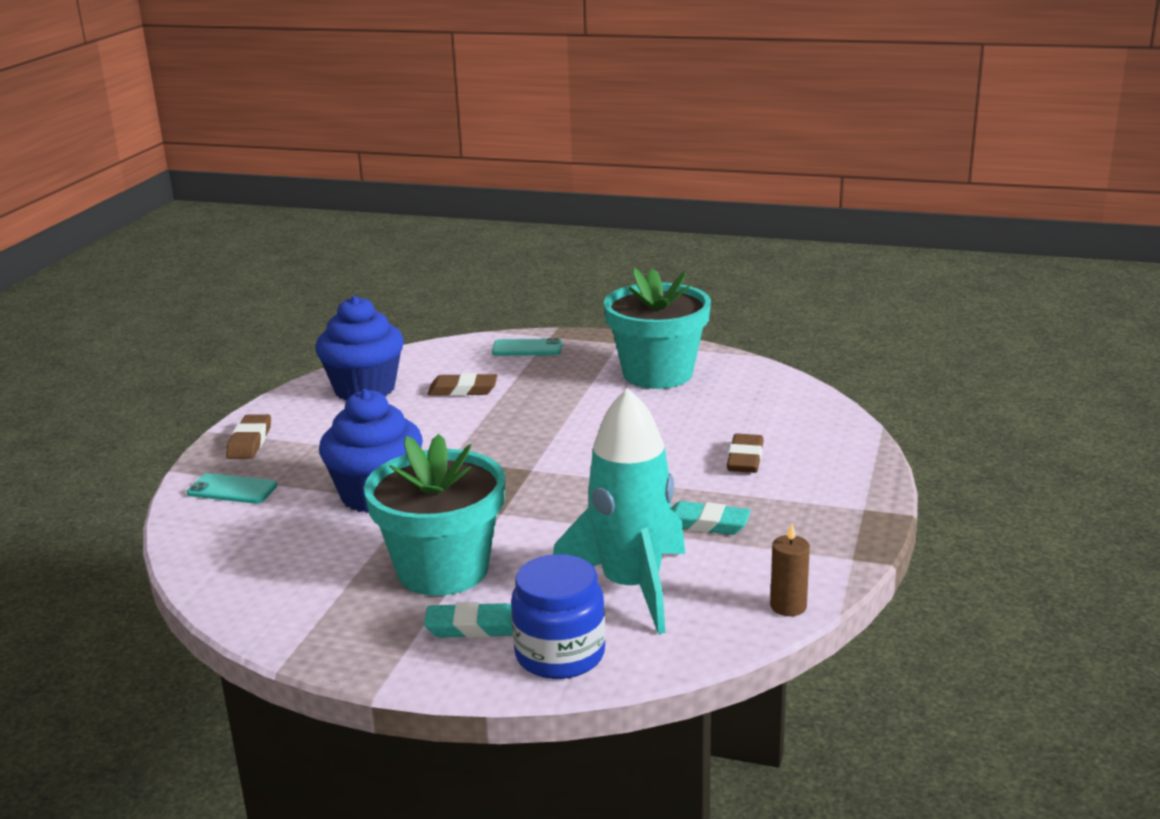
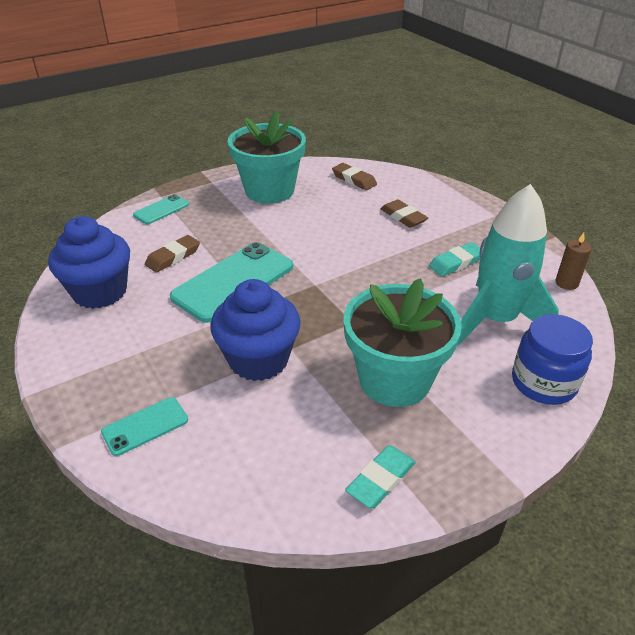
camera: 50 degrees left, 15 degrees up
brown eraser [226,414,271,459] -> brown eraser moved to [332,163,377,190]
turquoise eraser [424,602,513,638] -> turquoise eraser moved to [345,445,416,508]
none -> turquoise phone [170,242,293,323]

